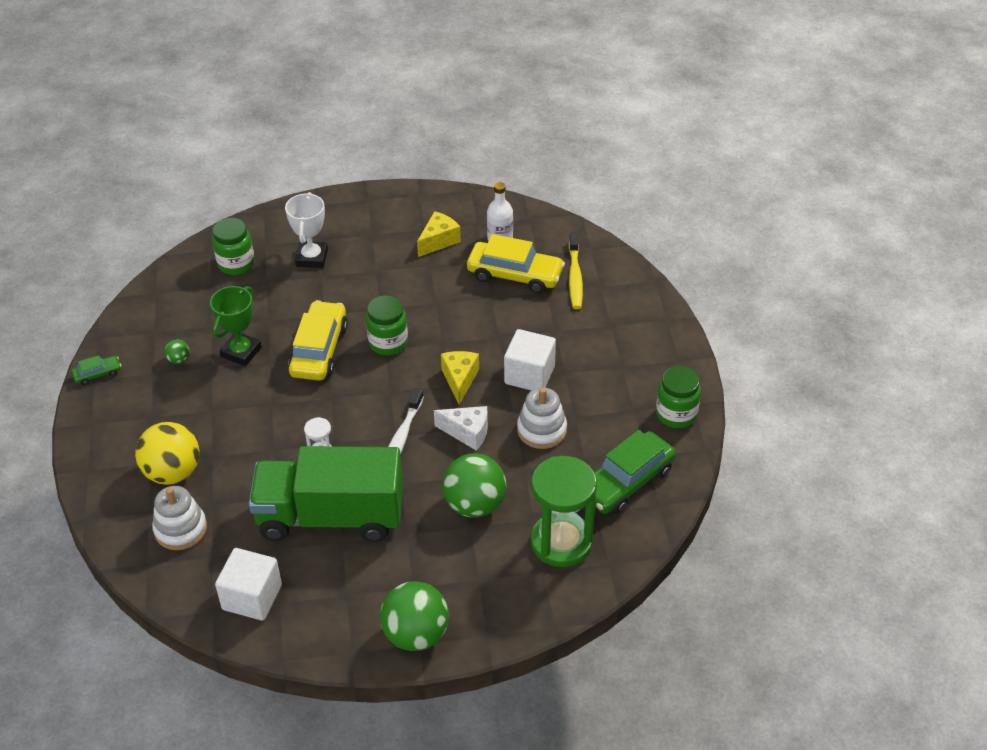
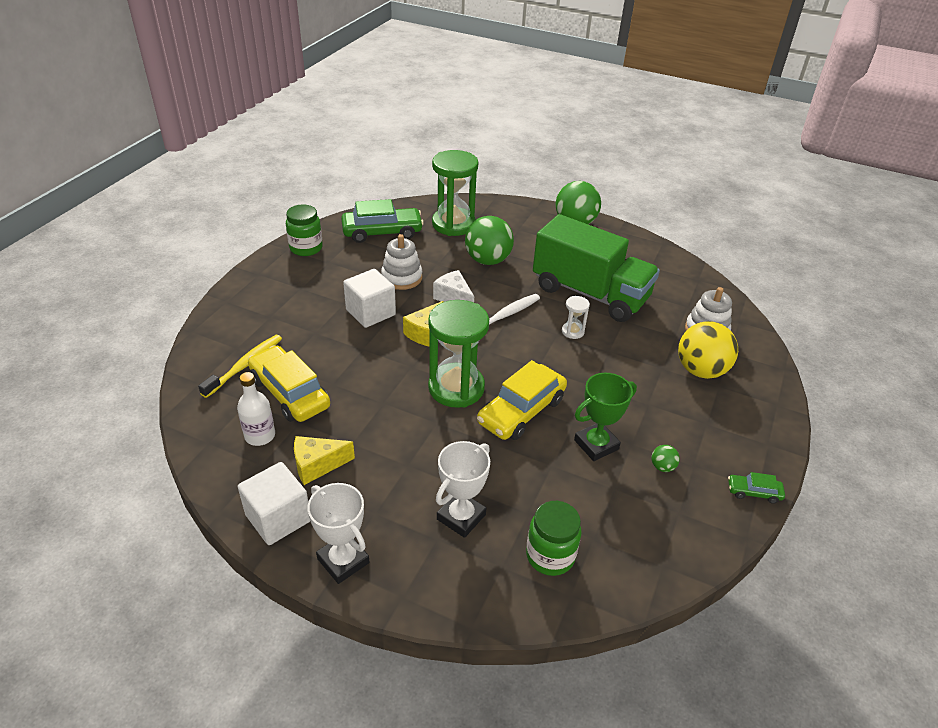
camera: 150 degrees left, 5 degrees down
white cube [215,548,282,621] -> white cube moved to [238,462,310,545]
green jar [366,296,408,355] -> green hourglass [428,300,489,408]
none -> white trophy [307,483,369,584]

